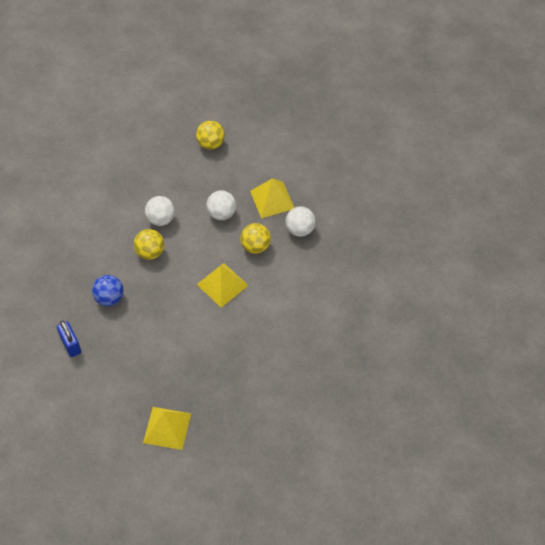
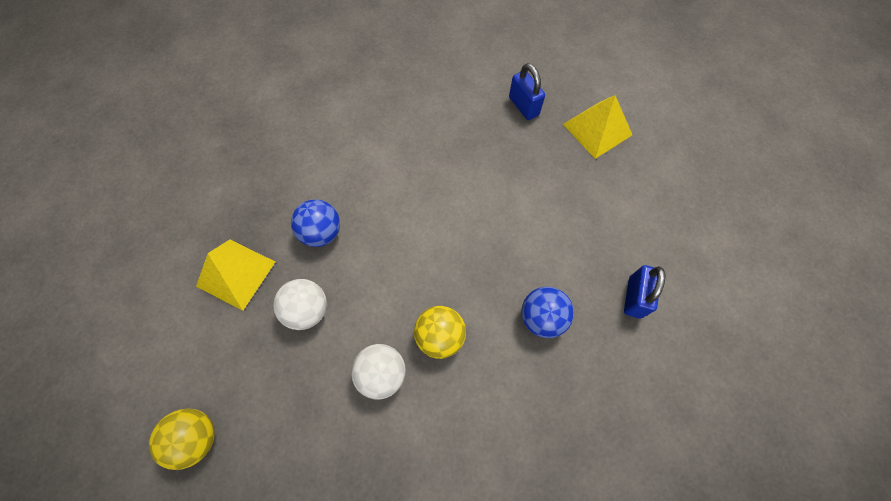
camera: 135 degrees left, 10 degrees up
yellow pyramid [196,263,249,308] -> none
yellow ball [240,223,271,254] -> blue ball [291,199,340,247]
white ball [285,206,316,237] -> none
none -> blue padlock [509,63,545,120]

